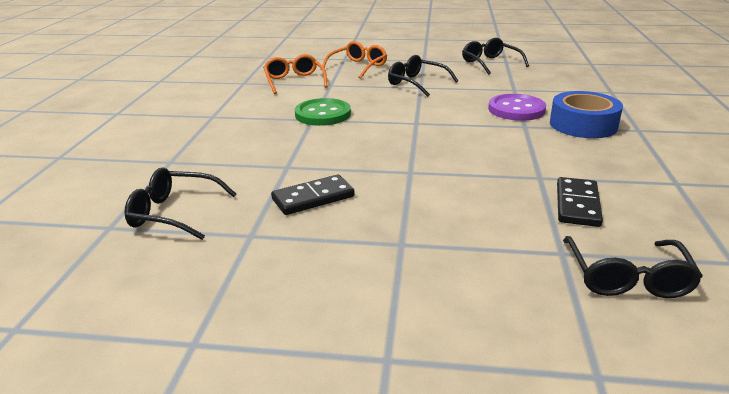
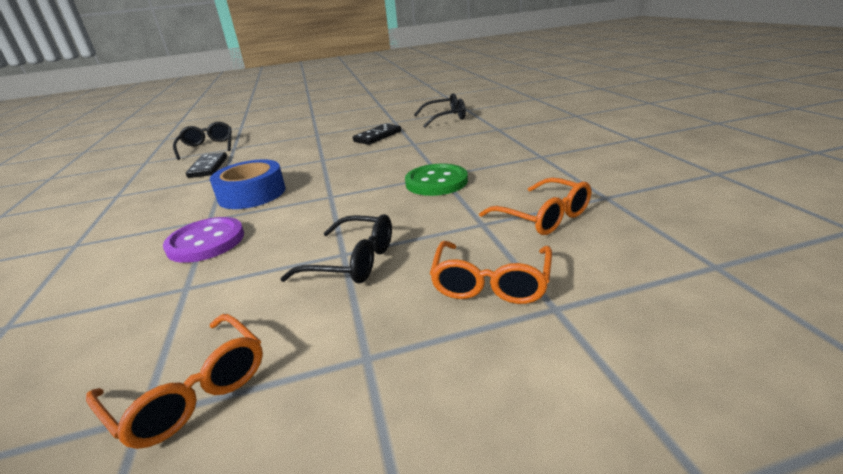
camera: 160 degrees right, 0 degrees up
black glasses [462,38,529,75] -> orange glasses [86,314,263,449]
blue tape [550,91,623,138] -> blue tape moved to [210,159,286,209]

